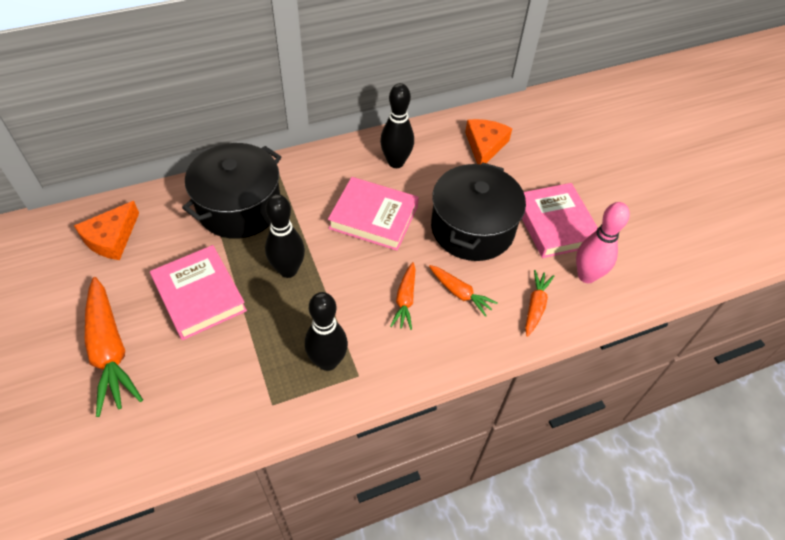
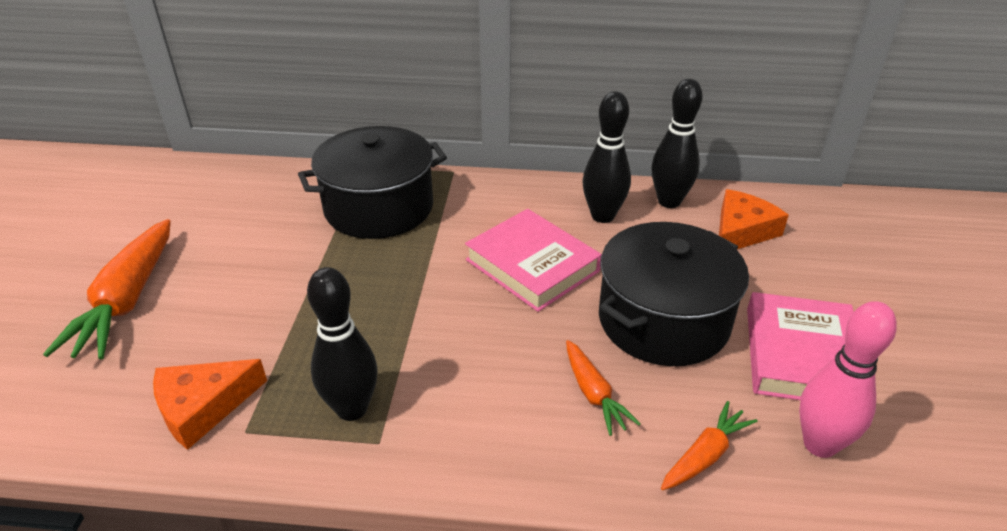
camera: 30 degrees right, 15 degrees down
orange cheese [74,201,139,260] -> orange cheese moved to [153,359,267,450]
pink book [150,245,247,340] -> none
black bowling pin [265,194,305,278] -> black bowling pin moved to [652,79,703,208]
orange carrot [390,262,416,330] -> none

